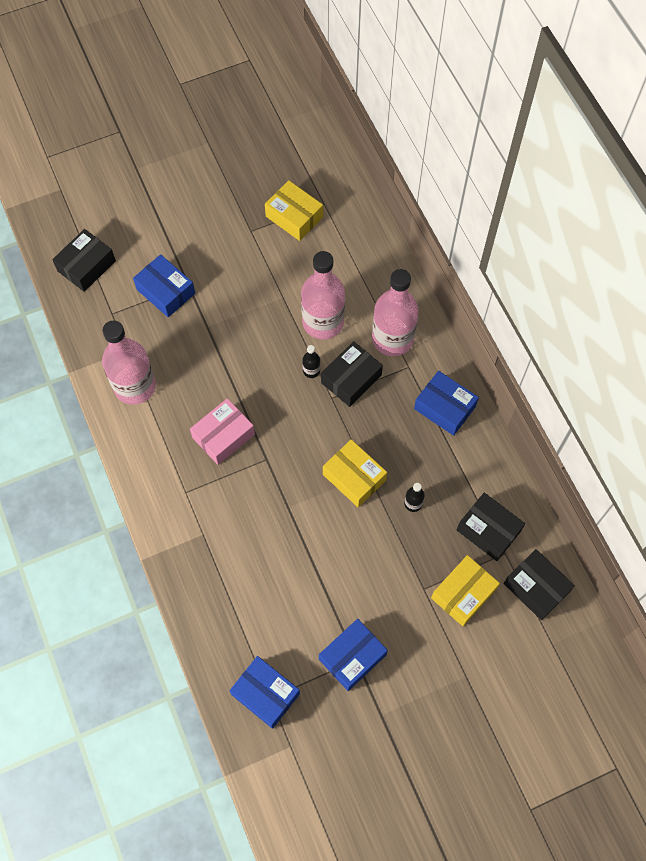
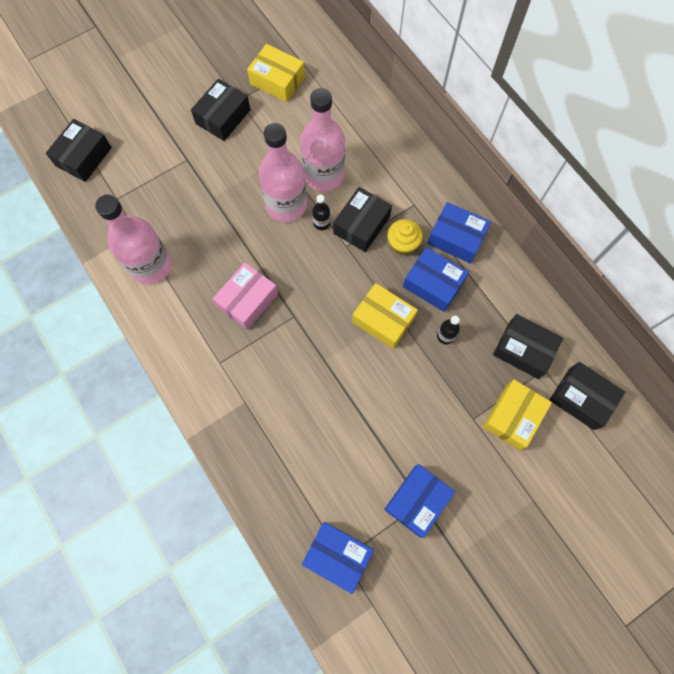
camera: 10 degrees left, 5 degrees up
blue box [133,254,195,317] -> blue box moved to [403,247,469,312]
pink bottle [372,269,419,356] -> pink bottle moved to [259,123,307,222]
none -> black box [191,79,250,141]
none -> yellow cupcake [387,219,423,255]

